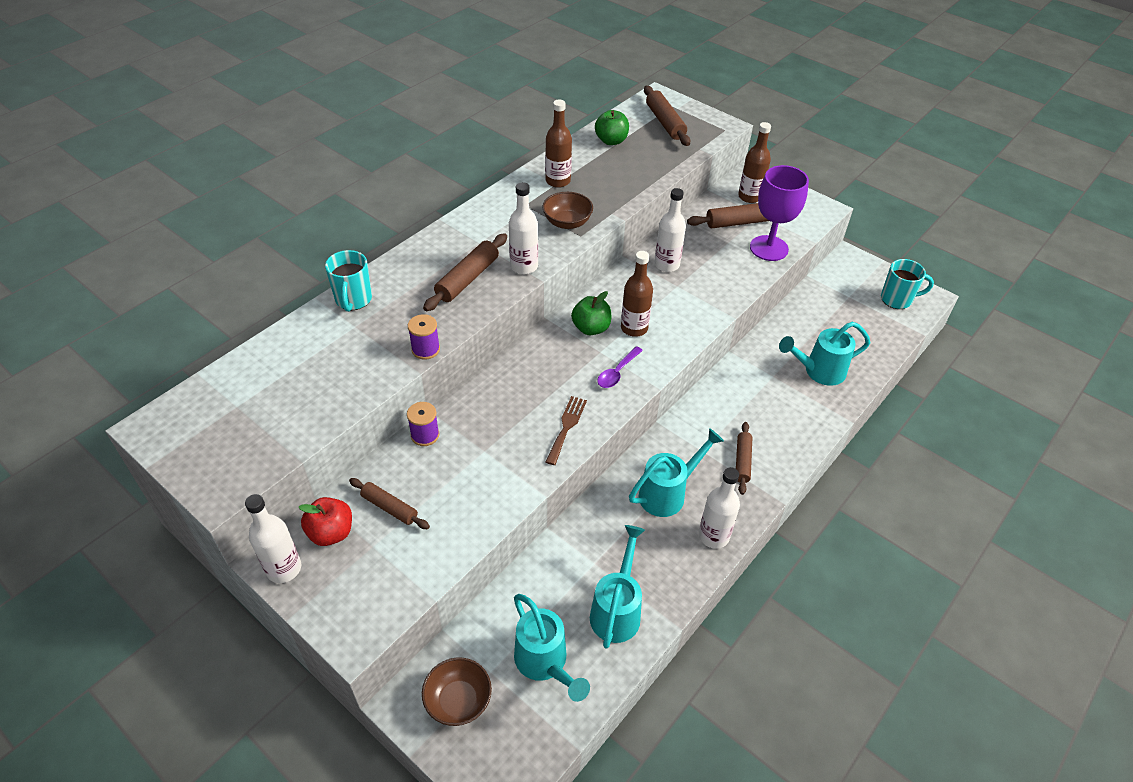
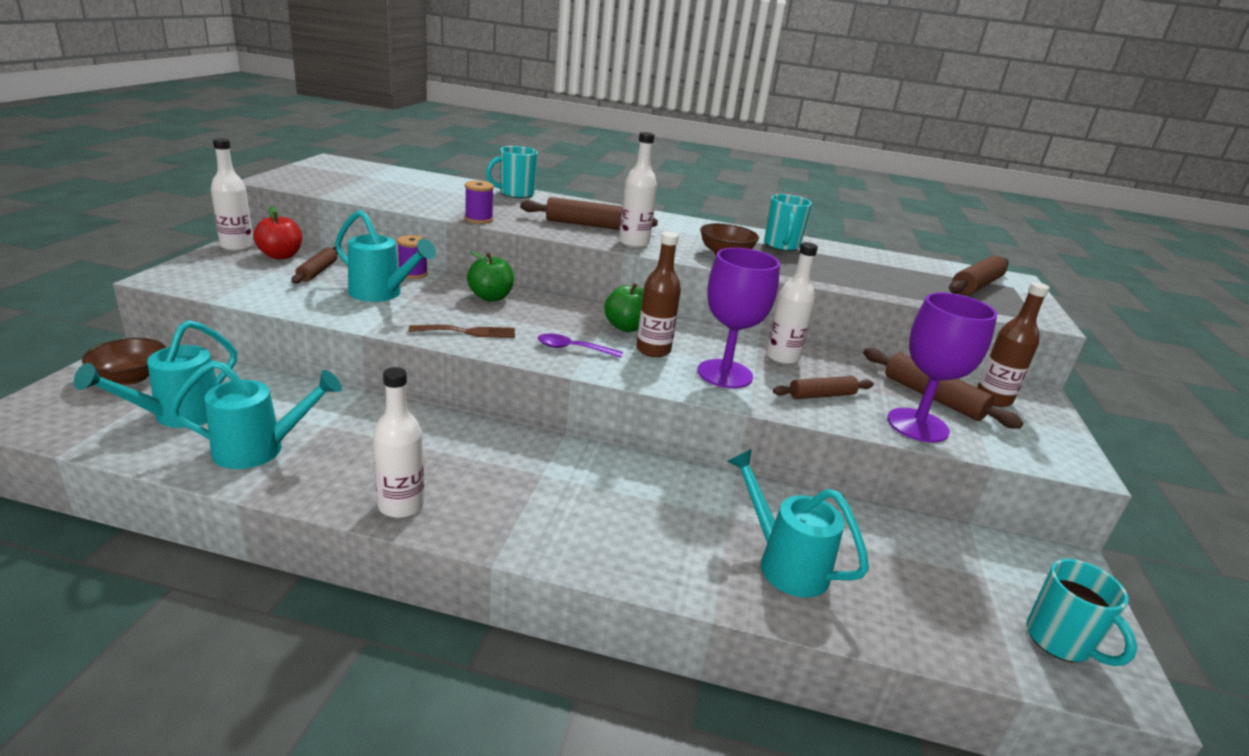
camera: 60 degrees right, 20 degrees down
brown bottle [545,99,572,188] -> turquoise mug [764,194,812,251]
green apple [595,110,629,145] -> green apple moved to [467,251,514,301]
turquoise watering can [629,428,724,517] -> turquoise watering can moved to [335,210,436,302]
brown rolling pin [736,422,752,495] -> brown rolling pin moved to [773,376,874,399]
none -> purple goblet [697,248,780,388]

